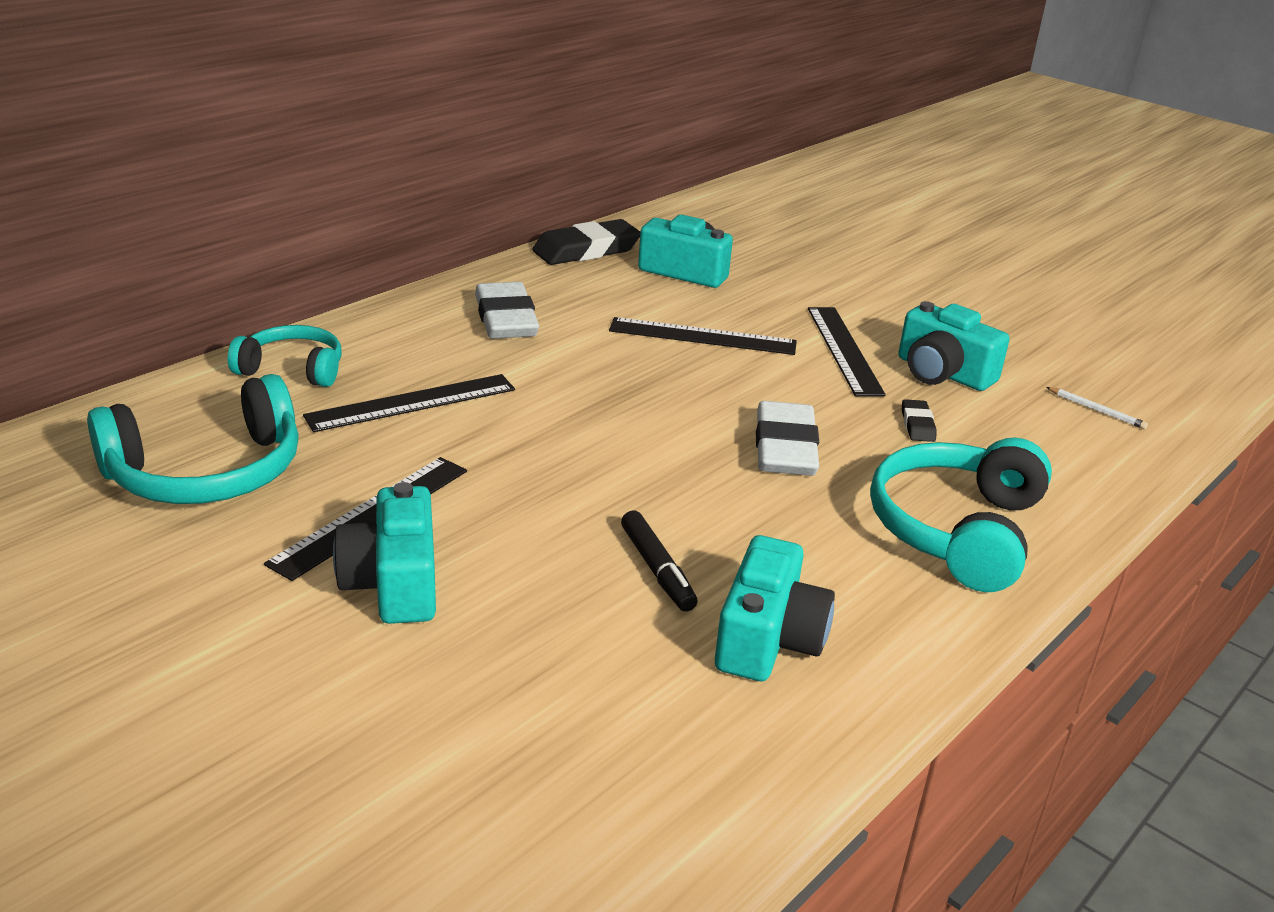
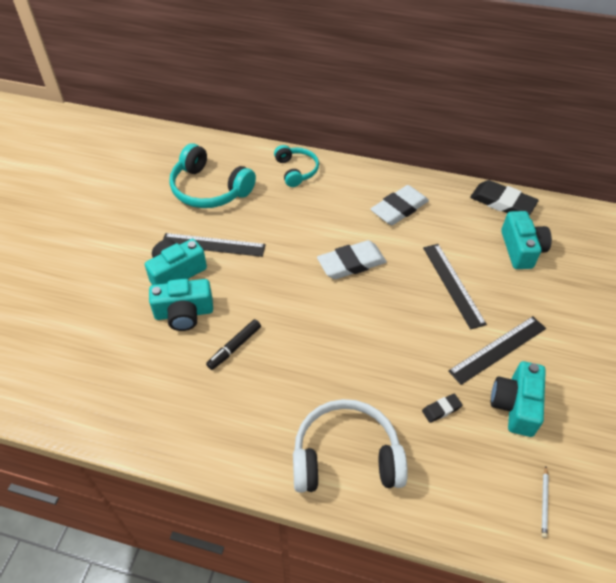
camera: 65 degrees right, 20 degrees up
black ruler [303,374,515,432] -> none
turquoise camera [715,535,835,681] -> turquoise camera moved to [149,279,213,331]
white eraser [756,401,819,476] -> white eraser moved to [317,240,387,279]
turquoise headphones [870,438,1052,592] -> white headphones [293,399,408,493]

